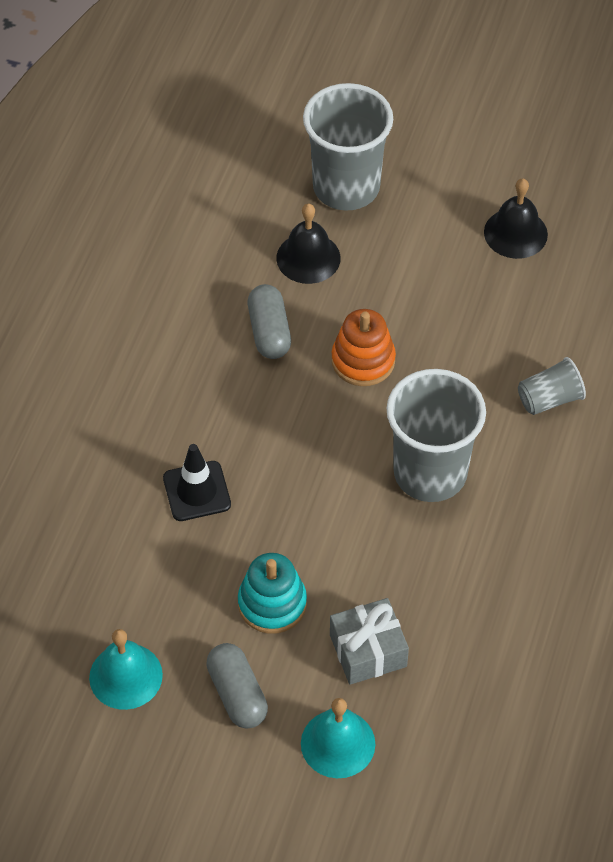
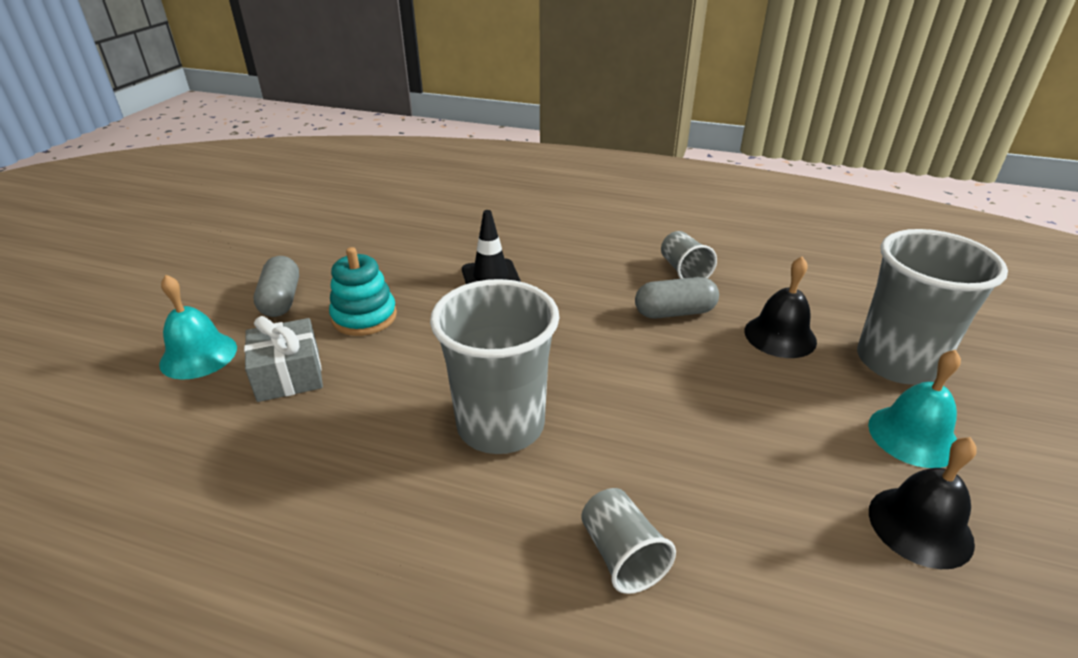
camera: 90 degrees right, 20 degrees down
turquoise bell [89,629,163,710] -> turquoise bell moved to [868,350,961,468]
grey capsule [206,643,268,729] -> grey capsule turned 75 degrees counterclockwise [254,256,299,317]
orange stacking toy [331,309,396,386] -> none
none -> grey cup [661,231,717,279]

